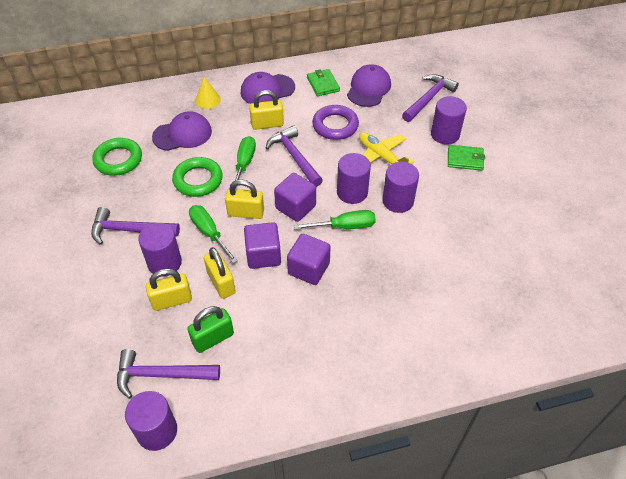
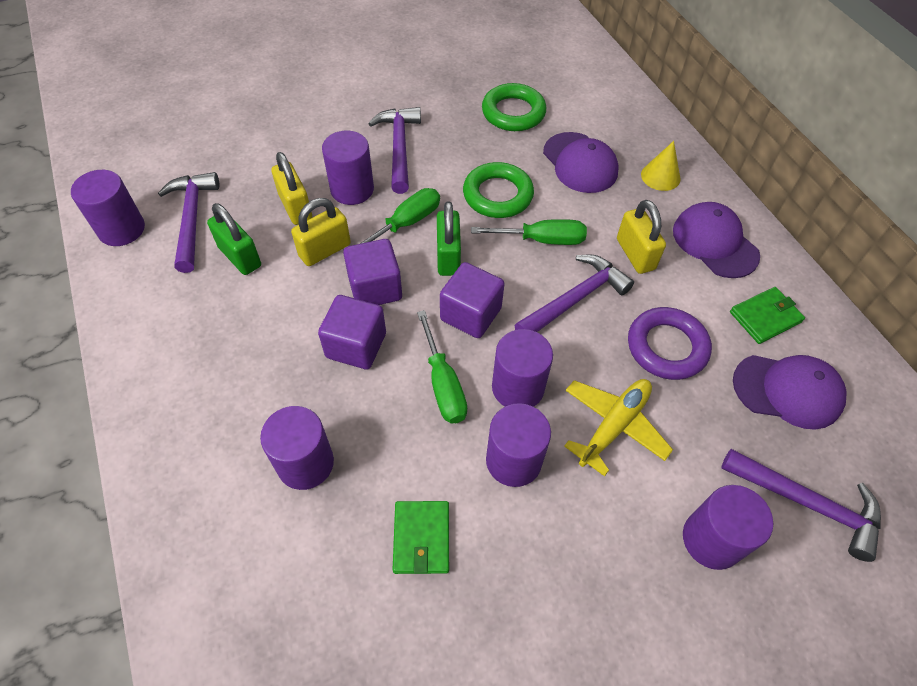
camera: 80 degrees right, 5 degrees up
yellow padlock [225,180,264,219] -> green padlock [437,201,461,276]
green wallet [448,145,485,171] -> green wallet moved to [393,501,449,574]
none -> purple cylinder [260,406,334,490]

